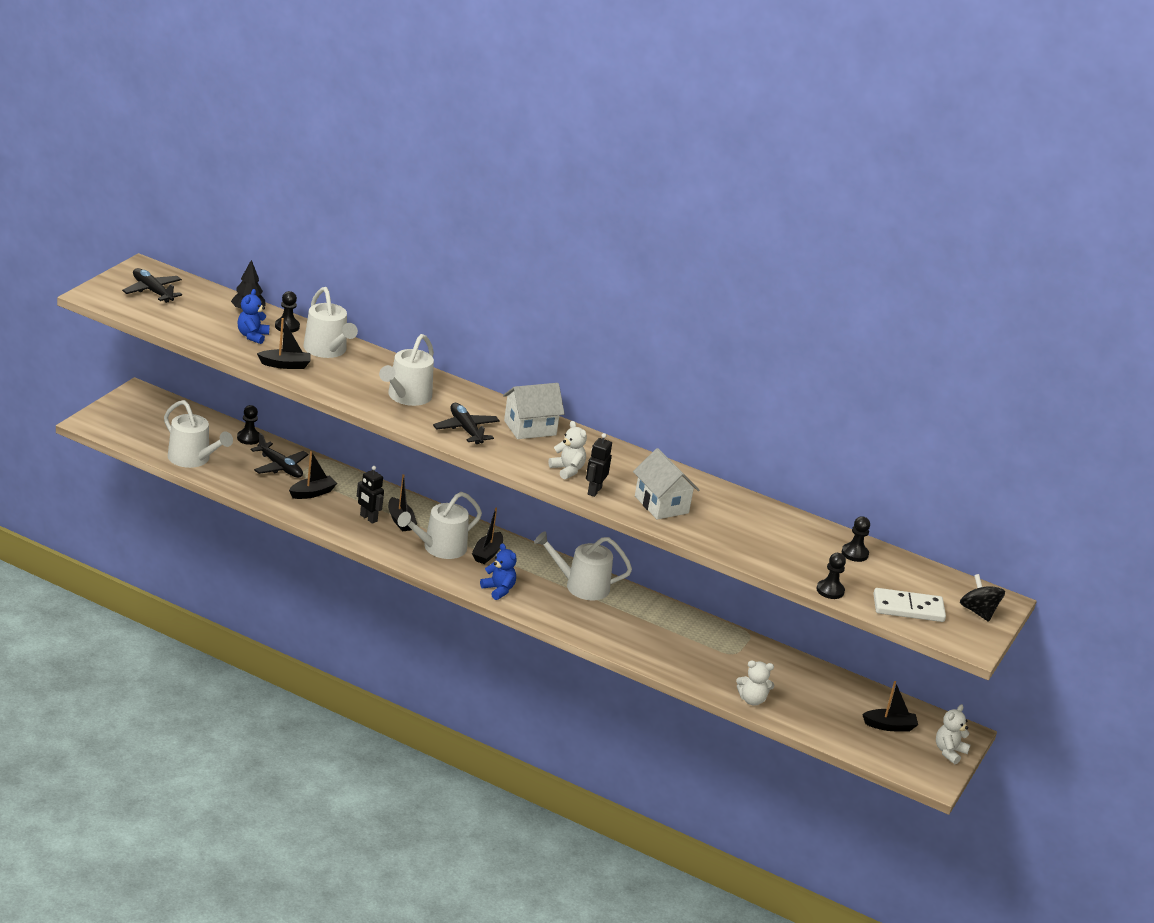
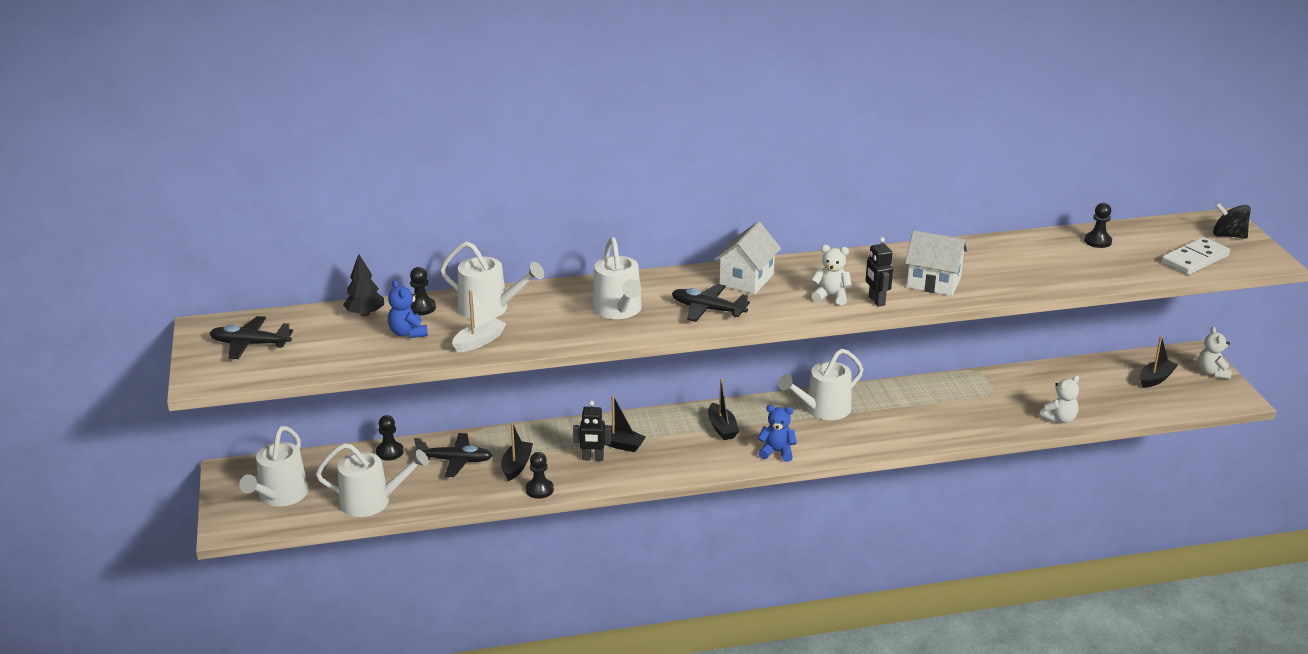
camera: 35 degrees left, 0 degrees up
black boat [257,318,310,369] -> white boat [452,290,506,352]
white watering can [398,492,482,559] -> white watering can moved to [239,426,309,507]
black pawn [817,553,846,599] -> black pawn moved to [525,452,554,499]

